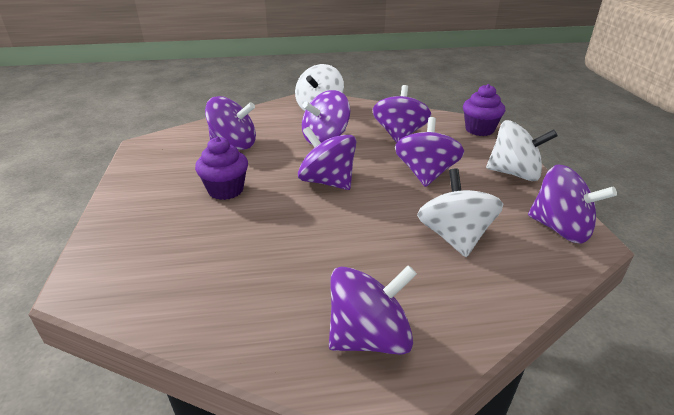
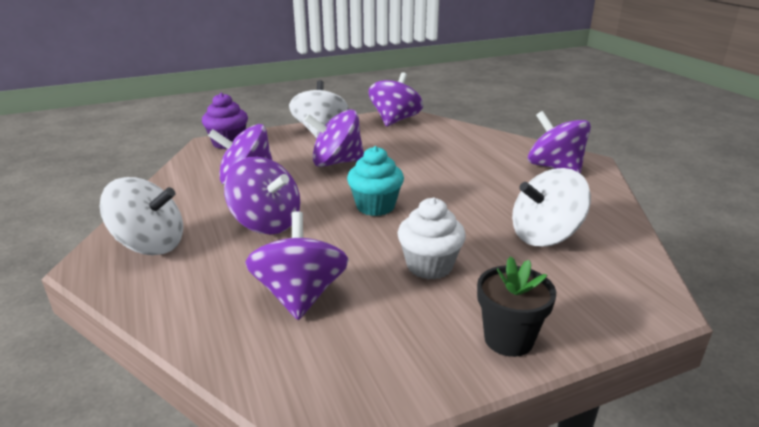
camera: 105 degrees left, 5 degrees down
purple cupcake [195,137,248,200] -> white cupcake [397,198,466,280]
purple spinning top [298,127,356,190] -> turquoise cupcake [347,146,404,216]
white spinning top [417,168,503,257] -> white spinning top moved to [512,168,591,247]
none -> black flower pot [477,256,556,357]

